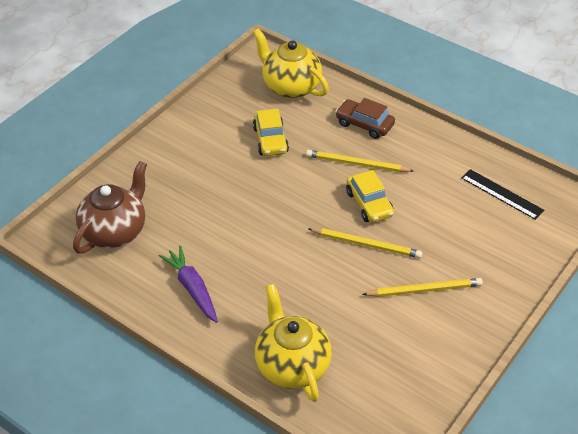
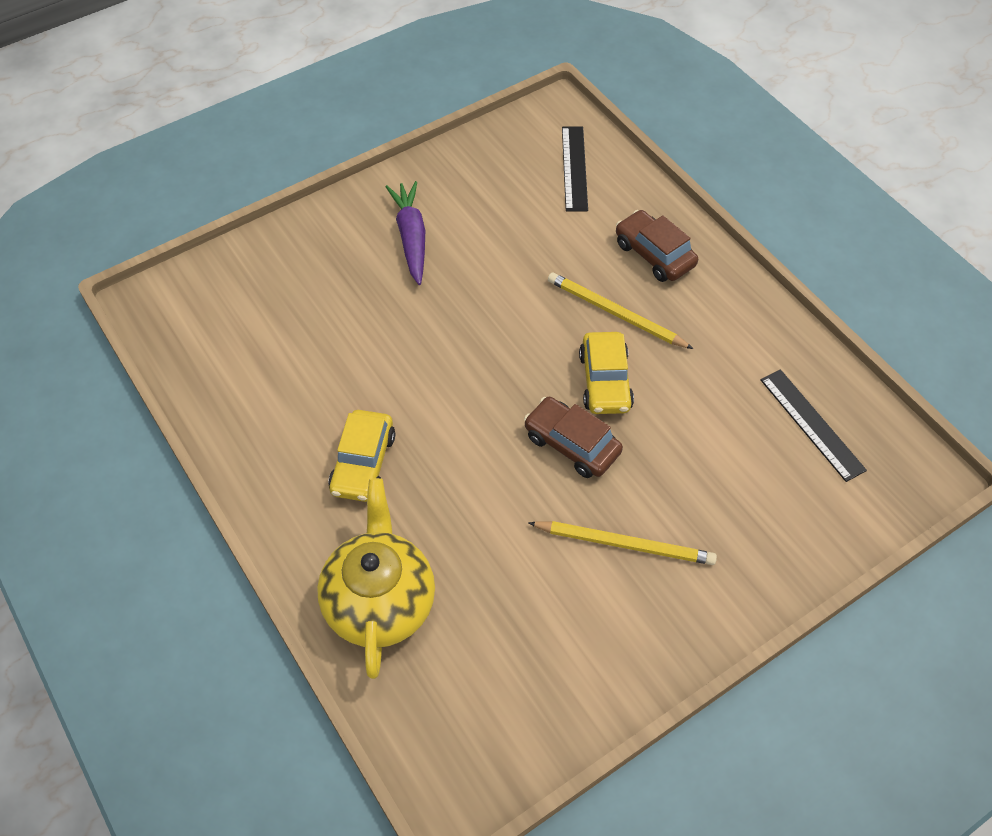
camera: 20 degrees right, 10 degrees up
brown teapot [73,161,147,254] -> none
purple carrot [159,246,218,323] -> purple carrot moved to [385,181,425,285]
yellow teapot [253,29,329,99] -> black ruler [562,127,588,211]
yellow car [253,109,289,156] -> yellow car moved to [328,410,395,502]
yellow pencil [308,228,422,258] -> brown car [524,397,623,478]

